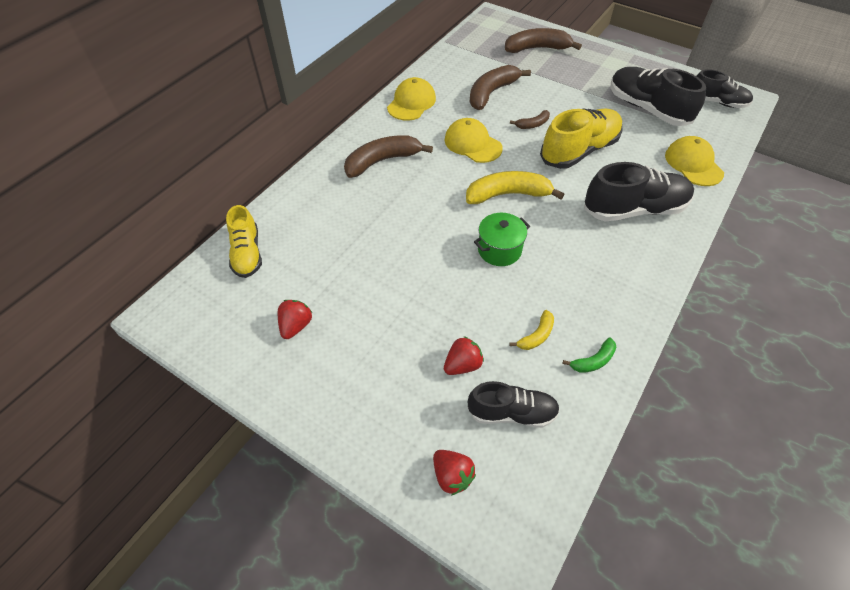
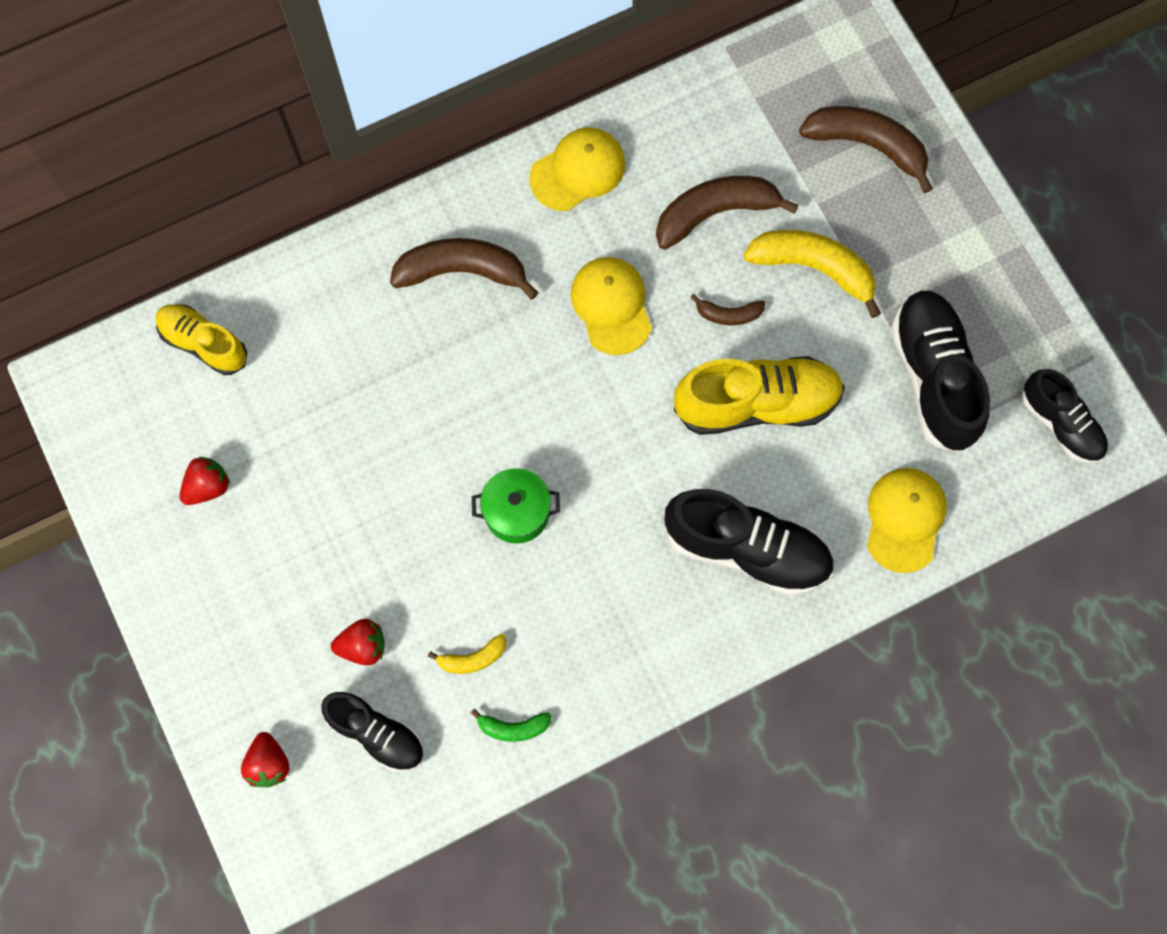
camera: 30 degrees right, 20 degrees up
yellow shoe [226,205,262,278] -> yellow shoe turned 105 degrees clockwise [156,304,247,375]
yellow banana [466,171,564,204] -> yellow banana moved to [743,230,881,318]

